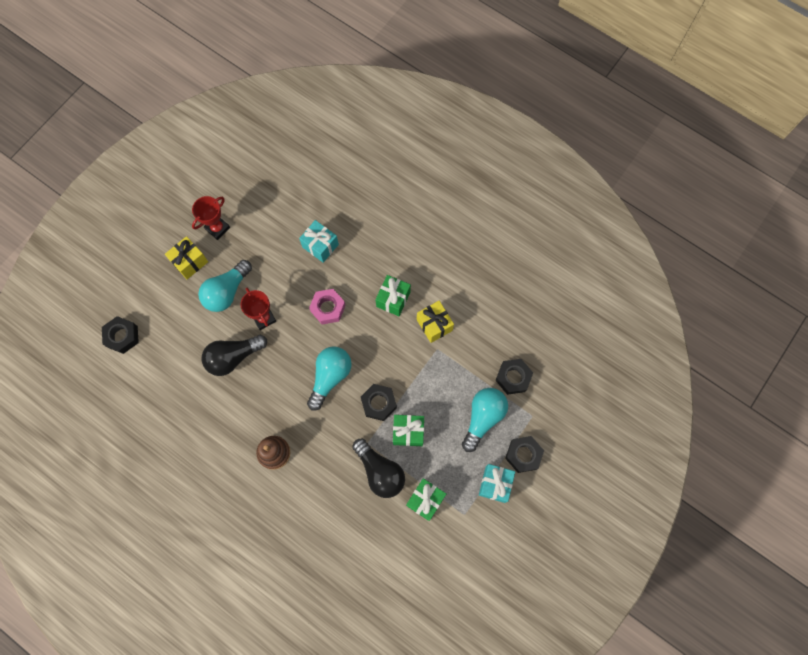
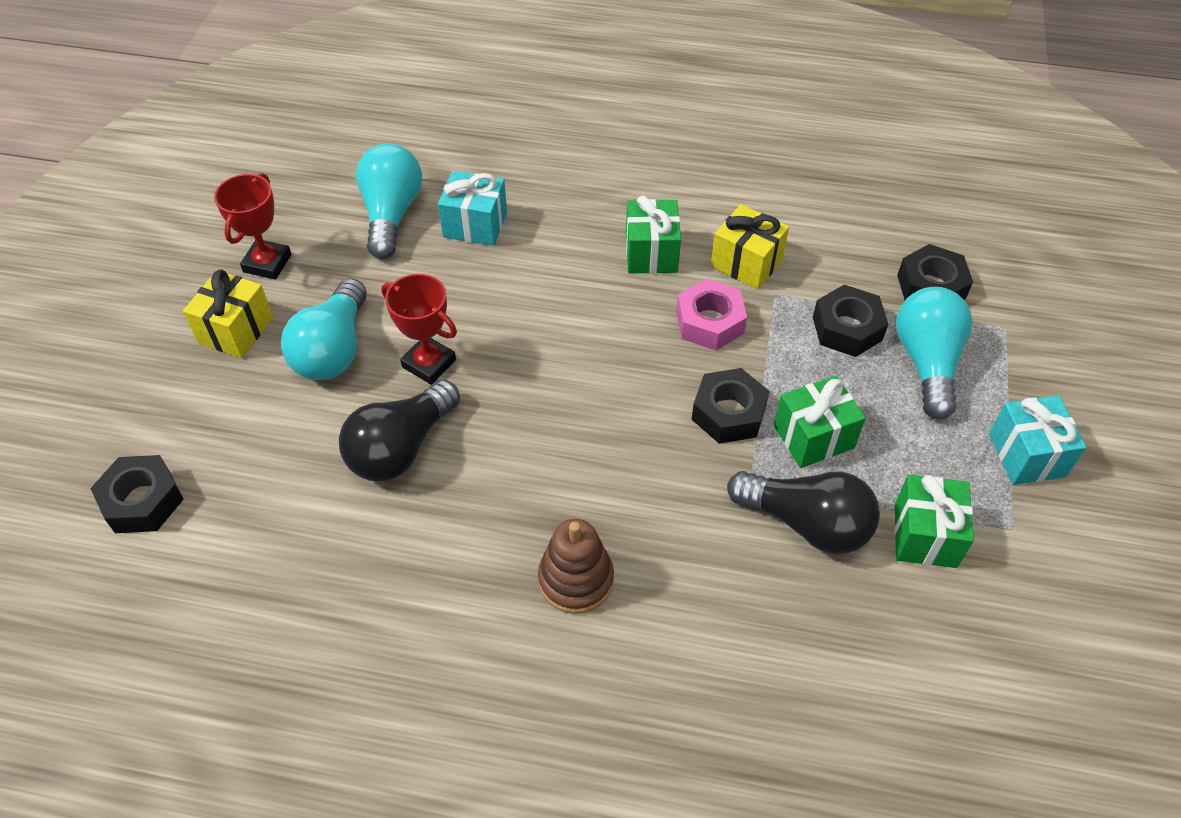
camera: 25 degrees left, 20 degrees down
turquoise light bulb [307,347,352,411] -> turquoise light bulb moved to [356,143,422,259]
pink nut [309,289,346,325] -> pink nut moved to [676,279,747,351]
black nut [505,436,544,473] -> black nut moved to [813,285,888,357]

